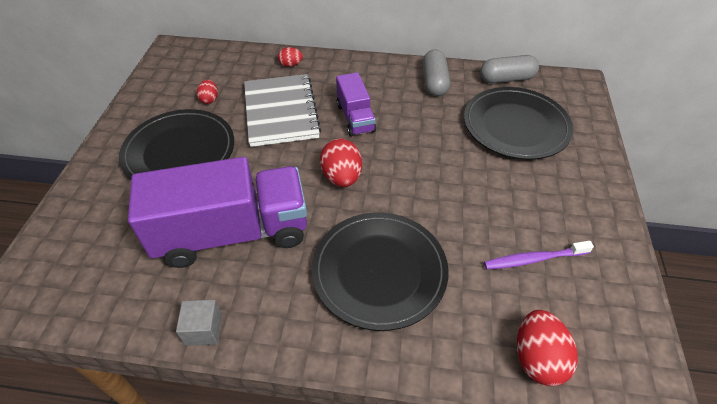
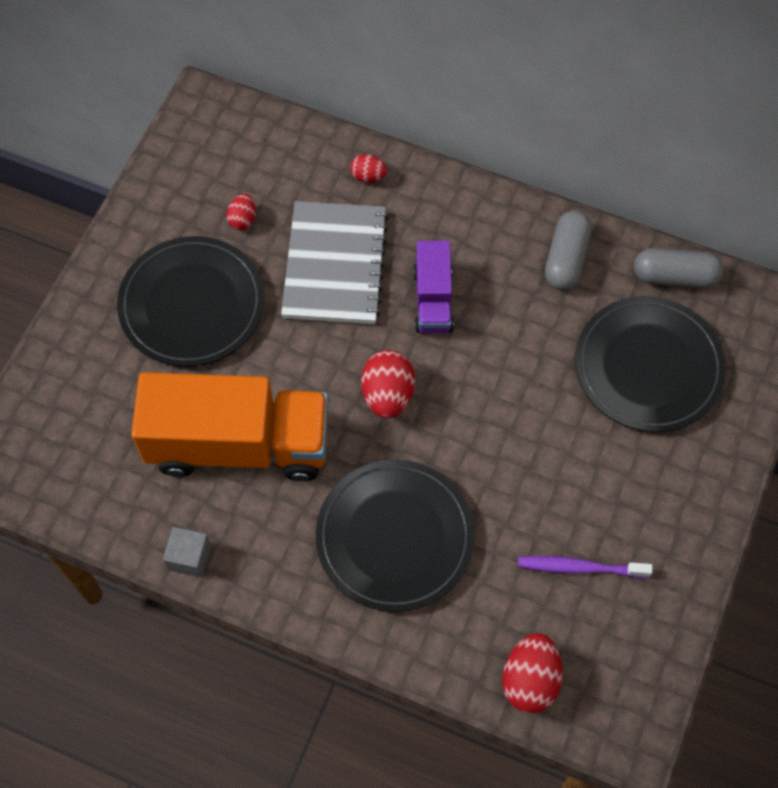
camera: 15 degrees right, 15 degrees up
purple truck [128,157,307,268] -> orange truck [131,372,328,481]

